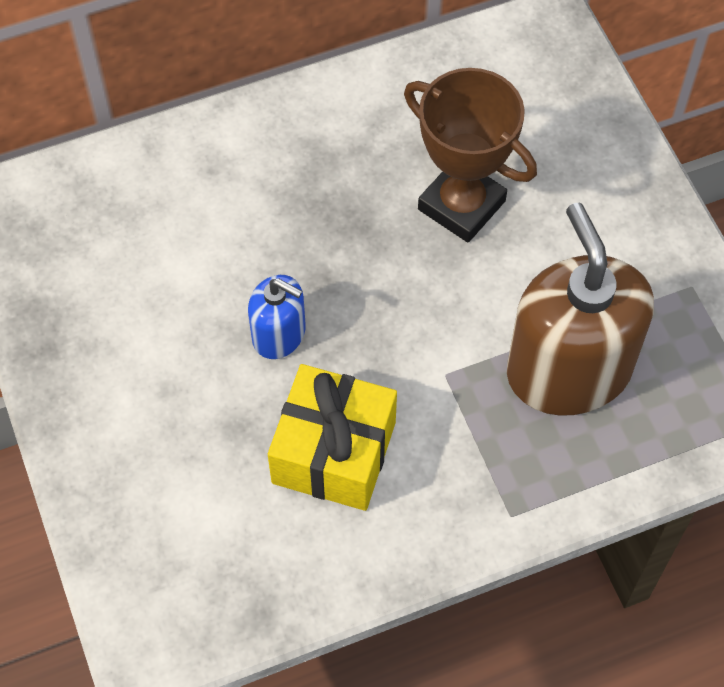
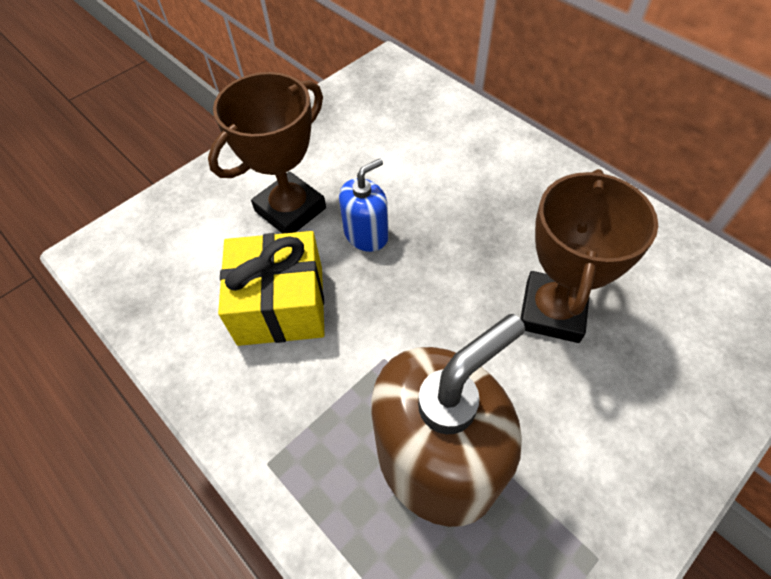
camera: 70 degrees right, 5 degrees down
blue soap dispenser [248,275,306,359] -> blue soap dispenser turned 135 degrees counterclockwise [339,158,389,252]
none -> brown trophy [208,72,326,234]

